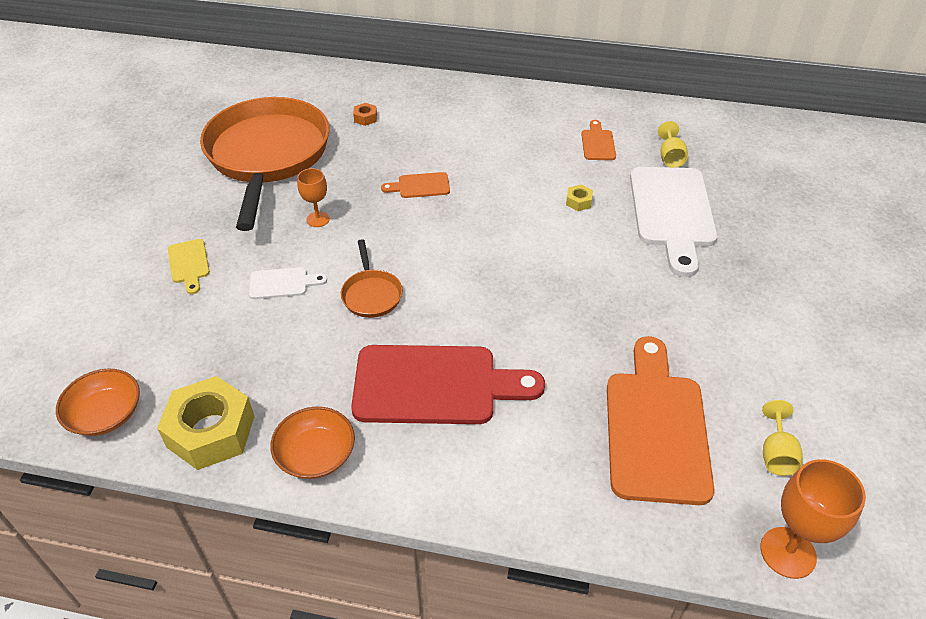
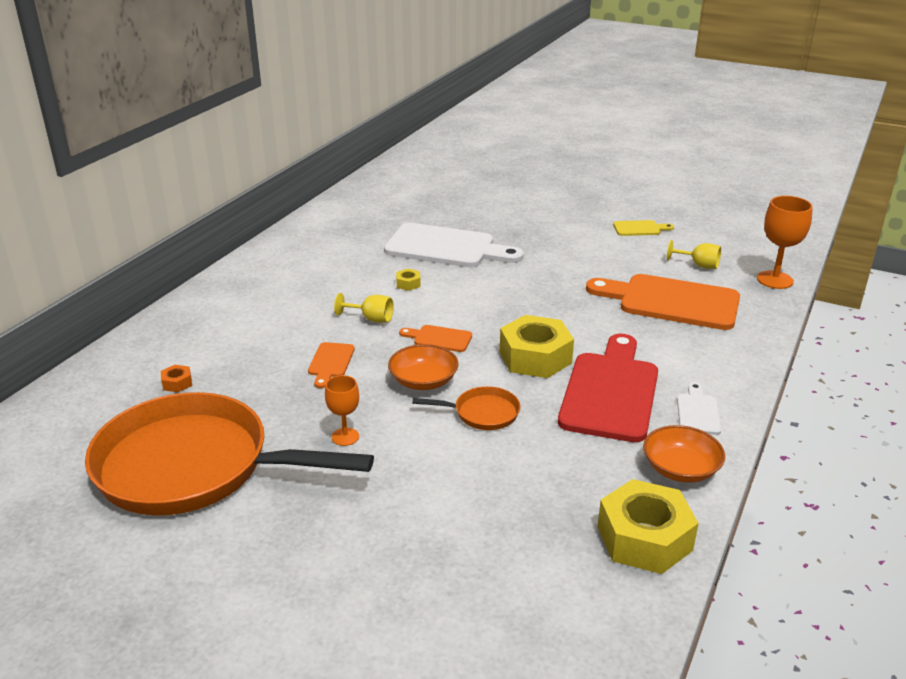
camera: 75 degrees left, 15 degrees down
orange bowl [56,369,140,436] -> orange bowl moved to [388,344,459,390]
yellow cutting board [168,239,210,294] -> yellow cutting board moved to [613,220,674,236]
white cutting board [249,267,327,299] -> white cutting board moved to [677,382,722,435]
orange cutting board [581,120,616,160] -> orange cutting board moved to [399,325,472,352]
yellow goblet [658,121,688,168] -> yellow goblet moved to [334,293,394,323]
none -> yellow nut [500,315,574,378]

